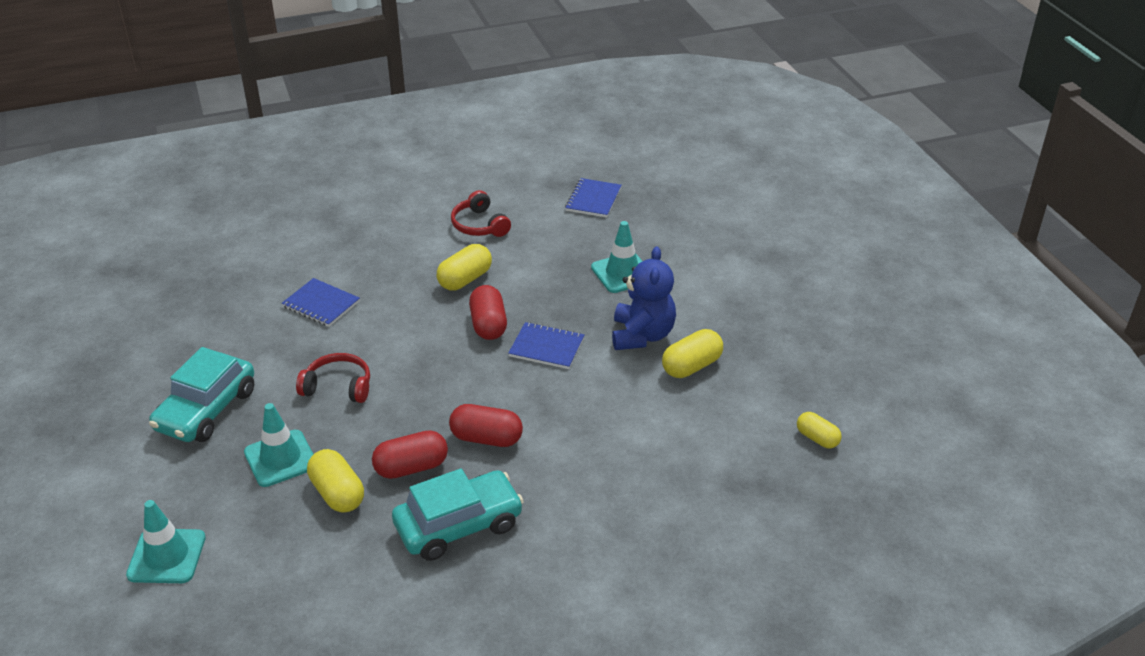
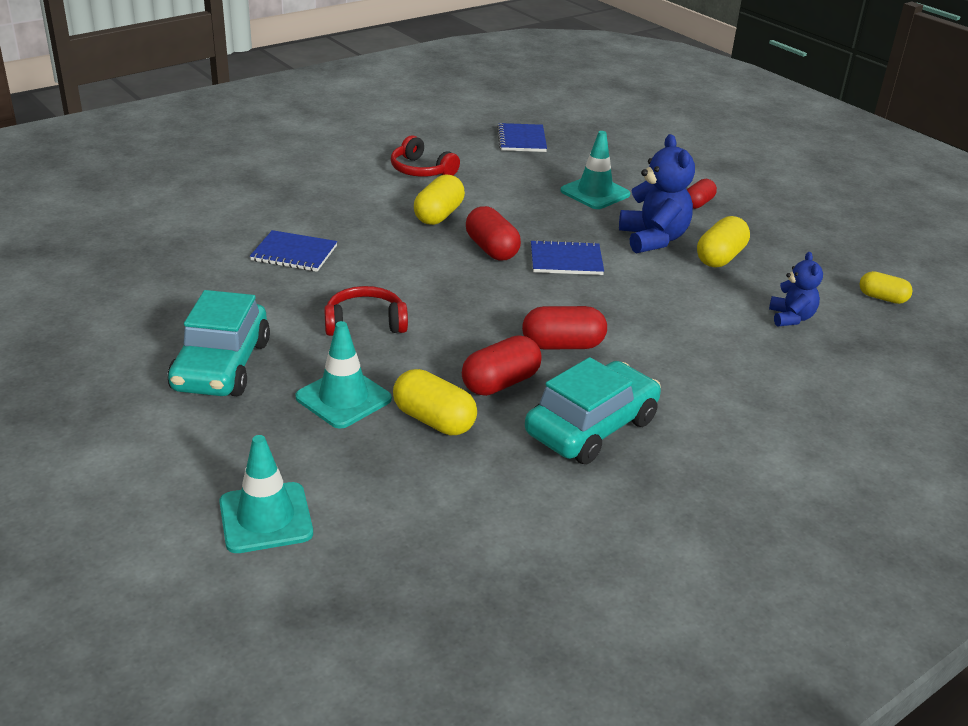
camera: 20 degrees left, 5 degrees down
none -> red capsule [687,179,717,209]
none -> blue teddy bear [769,252,823,327]

